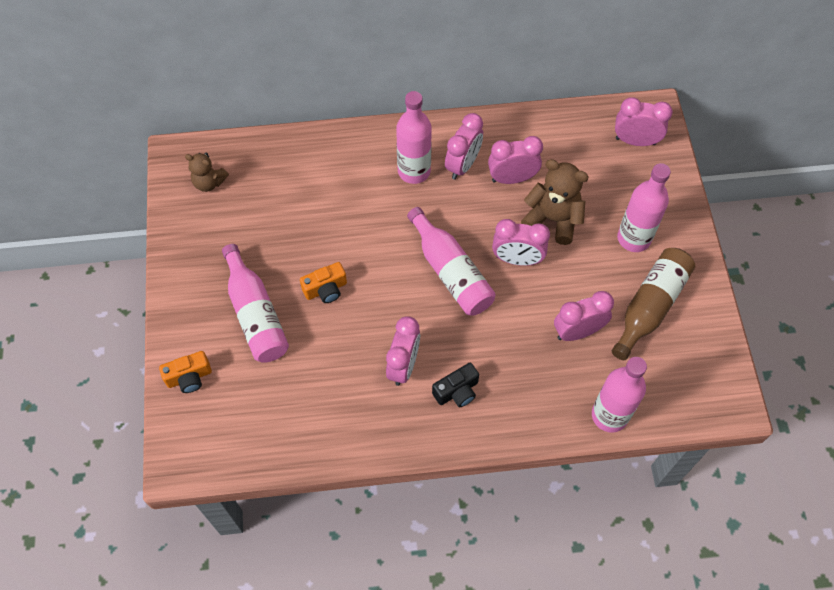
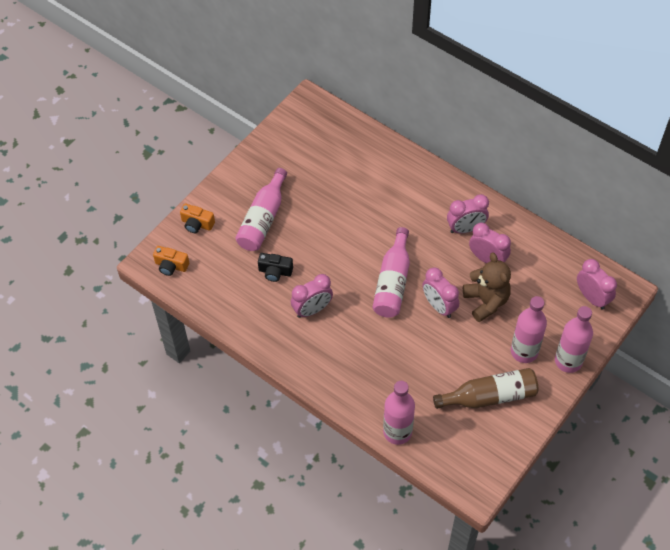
camera: 45 degrees right, 5 degrees down
brown teddy bear [185,153,229,192] -> none
orange camera [300,262,347,303] -> orange camera moved to [153,246,189,276]
pink bottle [396,91,432,184] -> pink bottle moved to [555,306,593,373]
black camera [432,363,479,407] -> black camera moved to [258,253,293,282]
pink clock [554,291,614,341] -> none

